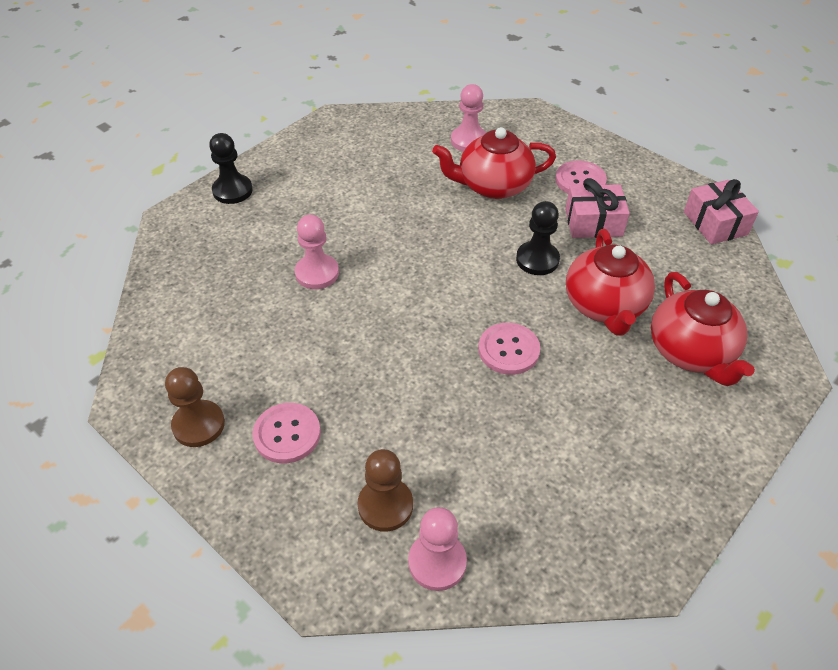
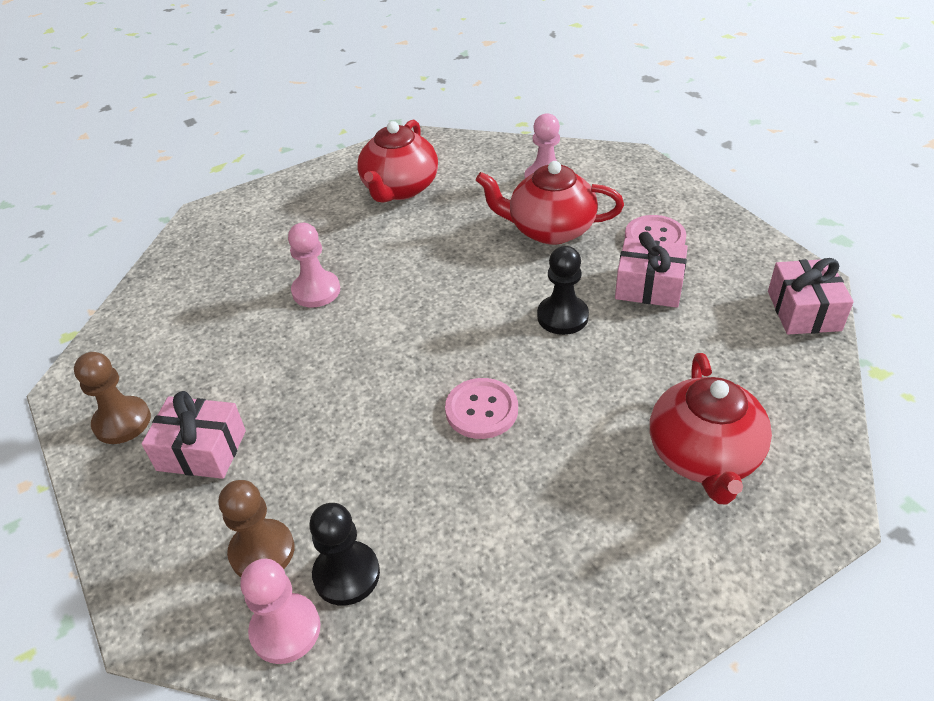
camera: 20 degrees right, 5 degrees down
black pawn [209,133,253,204] -> black pawn moved to [309,503,380,606]
pink button [252,403,321,463] -> pink gift [141,391,246,479]
red teapot [566,229,655,336] -> red teapot moved to [357,120,438,203]

